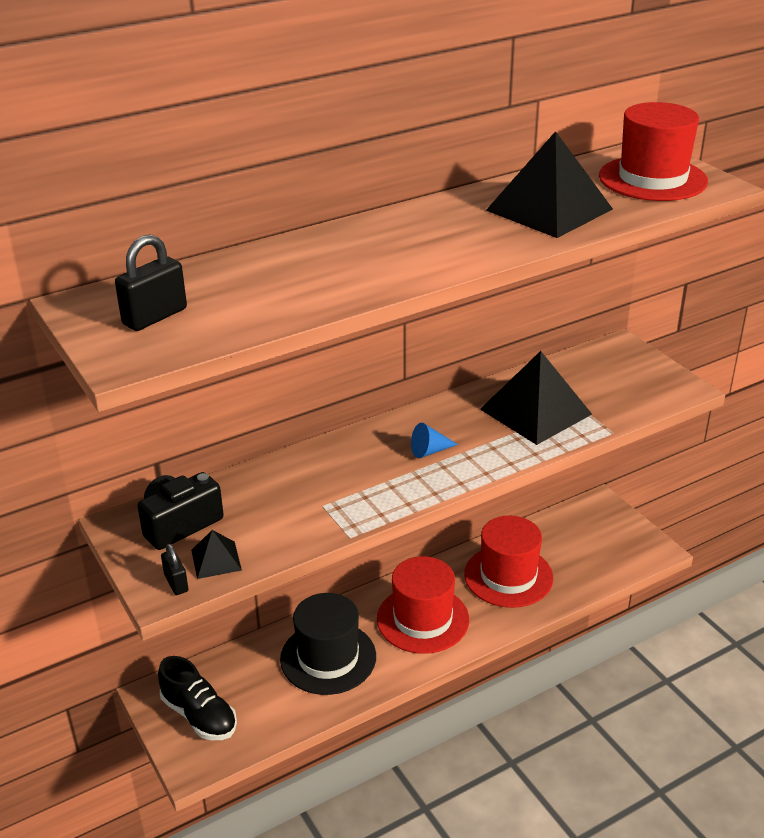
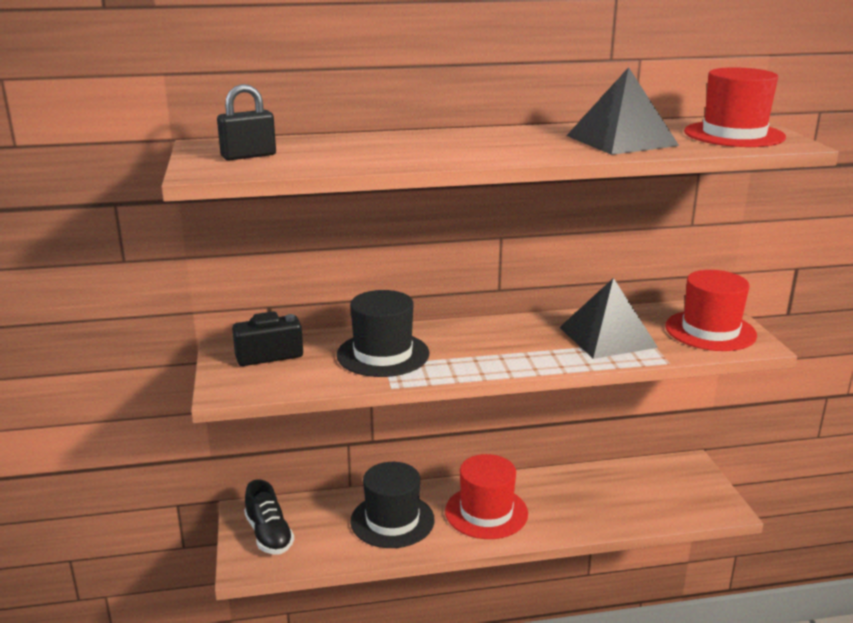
camera: 20 degrees right, 10 degrees down
black padlock [161,544,188,595] -> none
black pyramid [191,530,242,579] -> none
blue cone [411,423,458,458] -> none
red hat [464,516,553,608] -> red hat moved to [665,270,757,351]
none -> black hat [337,290,429,377]

